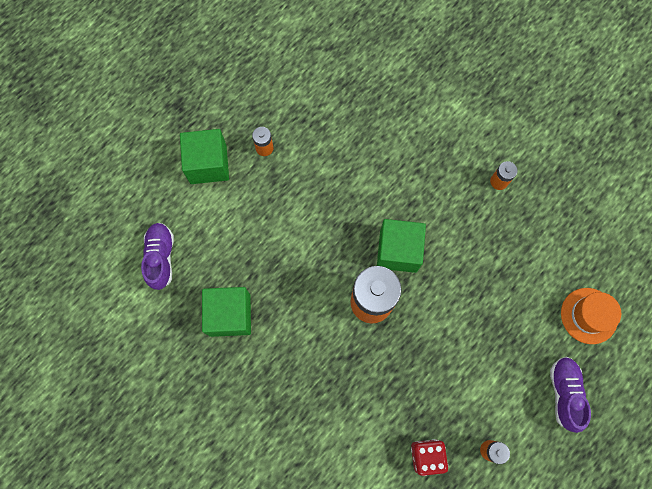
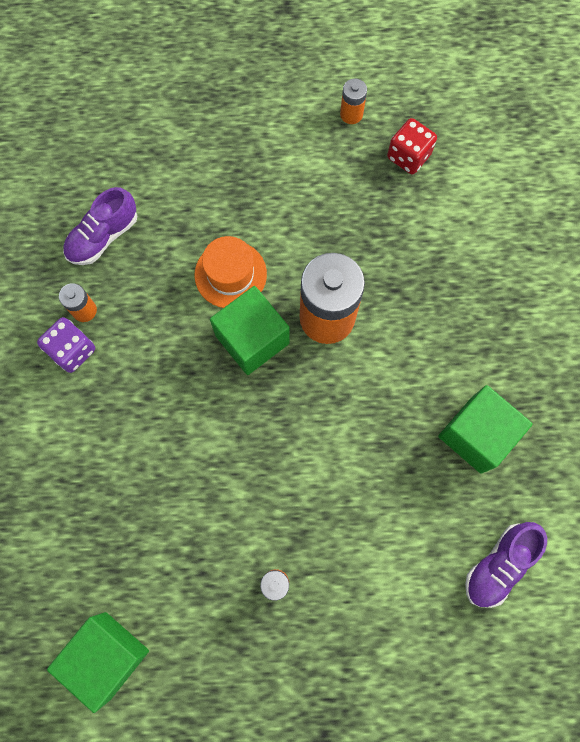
camera: 135 degrees left, 0 degrees up
green cube [180,129,229,184] -> green cube moved to [47,612,149,713]
purple shoe [550,357,591,433] -> purple shoe moved to [63,187,137,265]
orange hat [561,288,621,344] -> orange hat moved to [195,236,267,308]
none -> purple dice [37,317,95,373]

